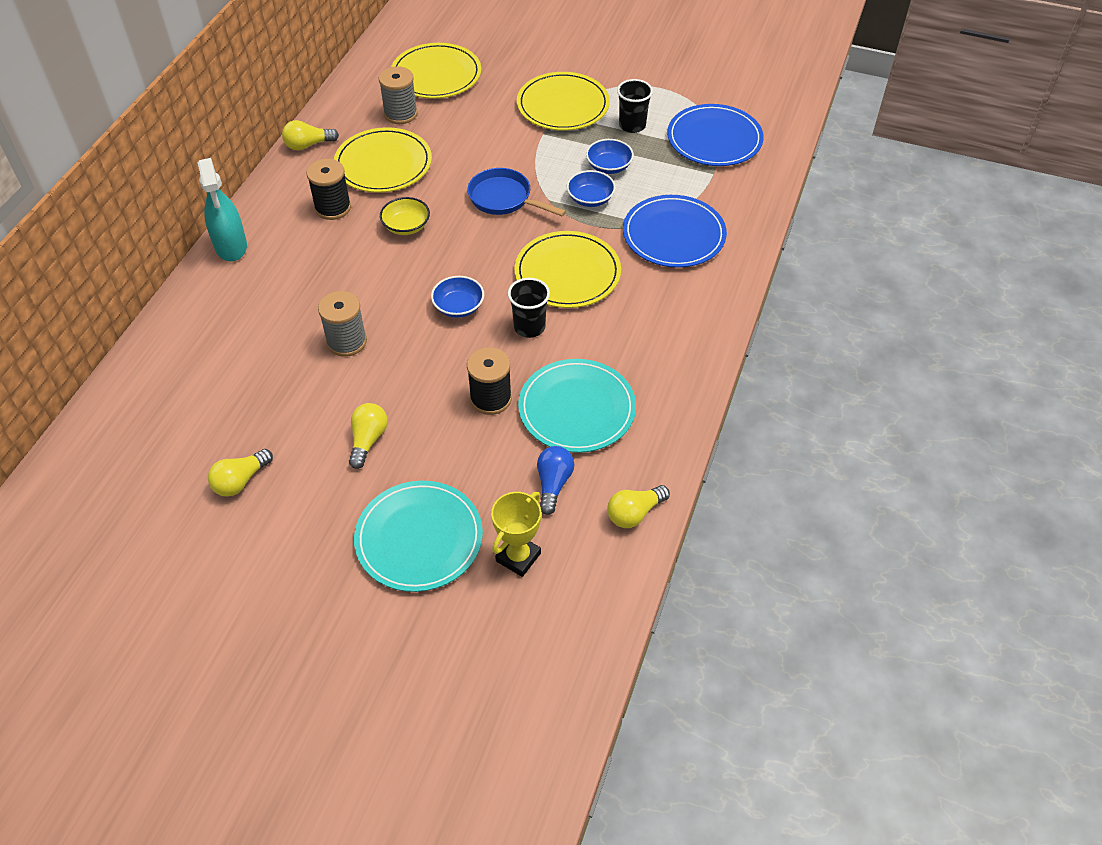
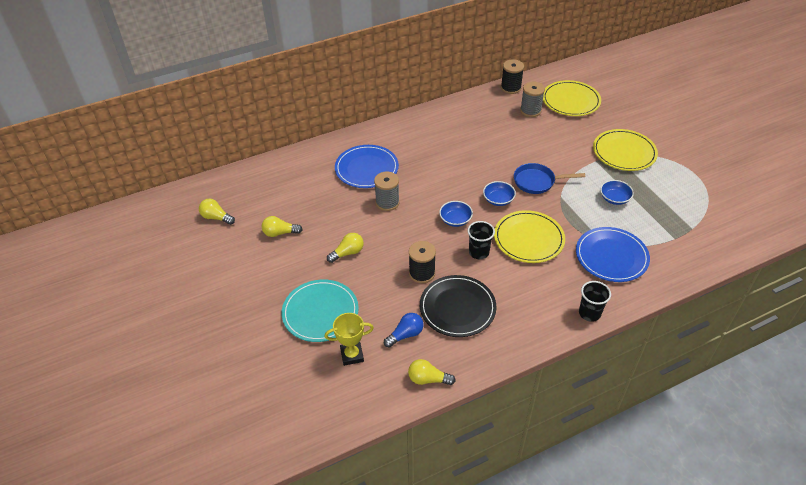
camera: 45 degrees right, 5 degrees down
turquoise spray bottle [198,158,247,261] -> none
yellow light bulb [282,120,339,150] -> yellow light bulb moved to [199,199,235,225]
black spool [307,159,351,220] -> black spool moved to [501,59,524,94]
yellow plate [334,127,432,193] -> none
yellow bowl [380,197,430,235] -> none
blue pan [468,168,566,217] -> blue pan turned 75 degrees counterclockwise [514,163,585,194]
turquoise plate [518,359,636,453] -> black plate [420,275,497,337]
blue bowl [567,170,616,207] -> blue bowl moved to [483,181,516,206]
black cup [617,79,653,133] -> black cup moved to [579,281,611,322]
blue plate [667,104,764,166] -> blue plate moved to [335,145,399,188]

